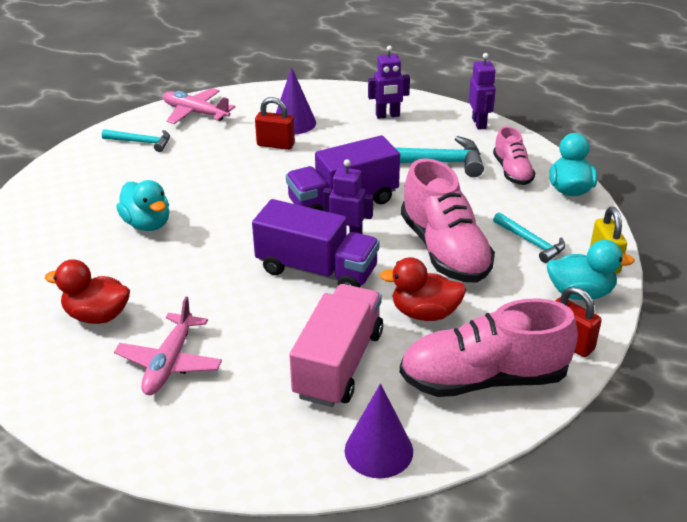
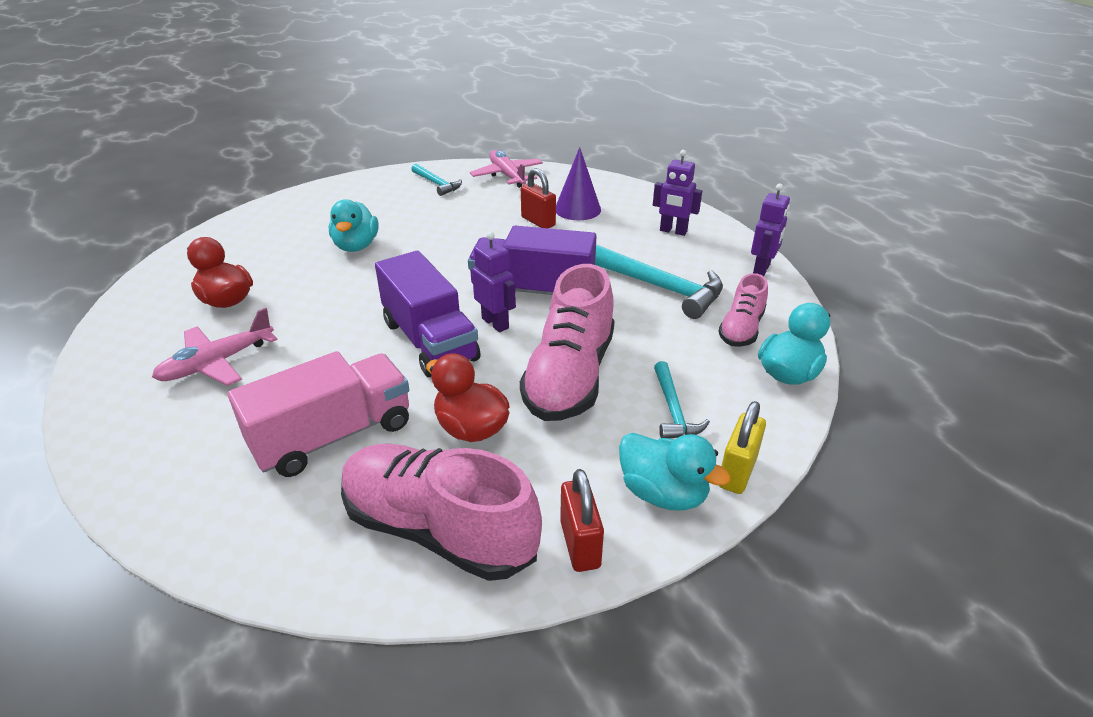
camera: 35 degrees right, 0 degrees up
purple cone [345,384,413,478] -> none

